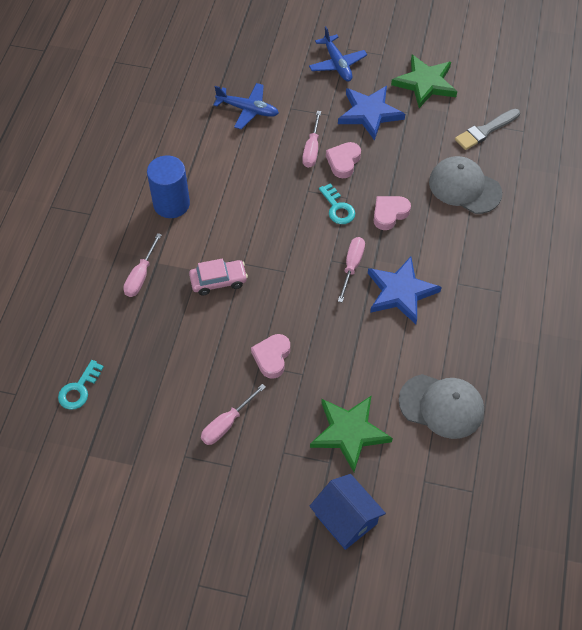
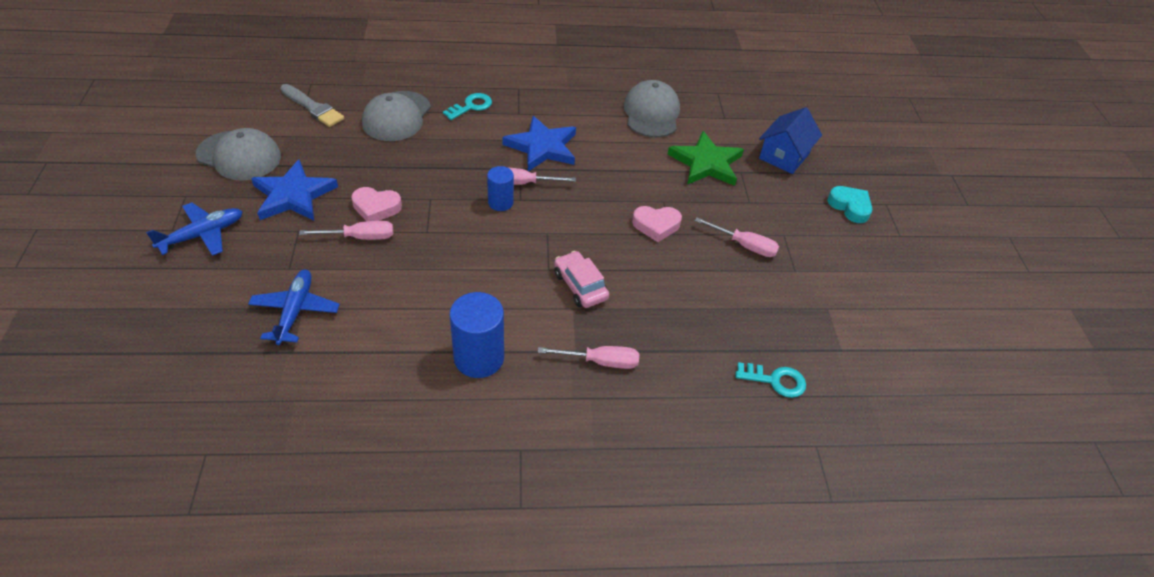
camera: 110 degrees left, 10 degrees down
turquoise key [319,183,355,224] -> turquoise key moved to [443,93,492,120]
pink heart [374,196,411,230] -> none
green star [391,55,457,108] -> grey cap [196,128,281,181]
none -> blue cylinder [487,166,514,211]
none -> turquoise heart [827,186,872,223]

